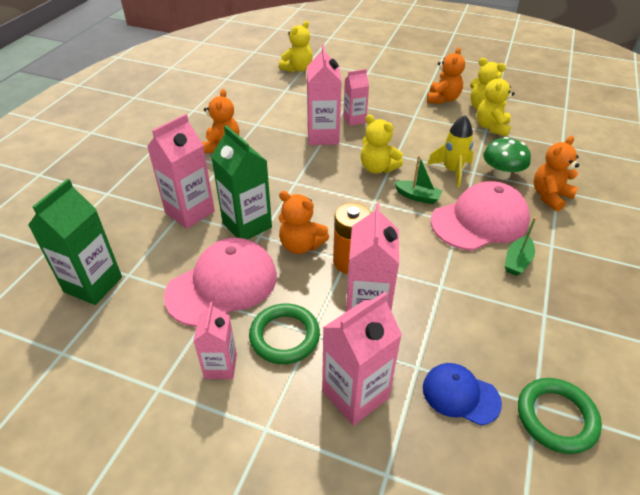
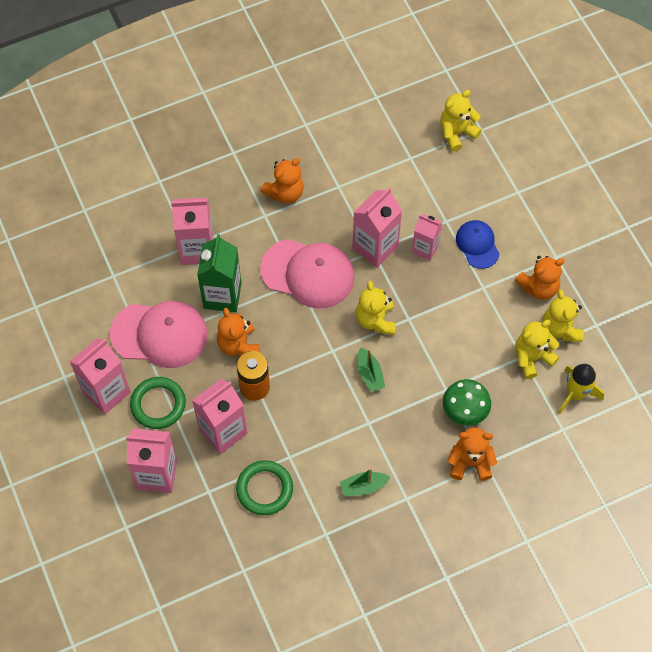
camera: 45 degrees right, 20 degrees up
green carton [28,179,122,305] -> none
pink carton [193,302,237,379] -> pink carton [69,338,130,414], size x1.60
yellow teddy bear [279,21,313,73] -> yellow teddy bear turned 150 degrees clockwise [440,90,482,152]
blue cap [423,363,502,426] -> blue cap moved to [456,220,500,269]
yellow rocket [427,115,473,188] -> yellow rocket moved to [558,364,604,414]
pink cap [431,181,530,251] -> pink cap moved to [260,239,355,309]
green ring [518,378,602,454] -> green ring moved to [236,460,293,515]

